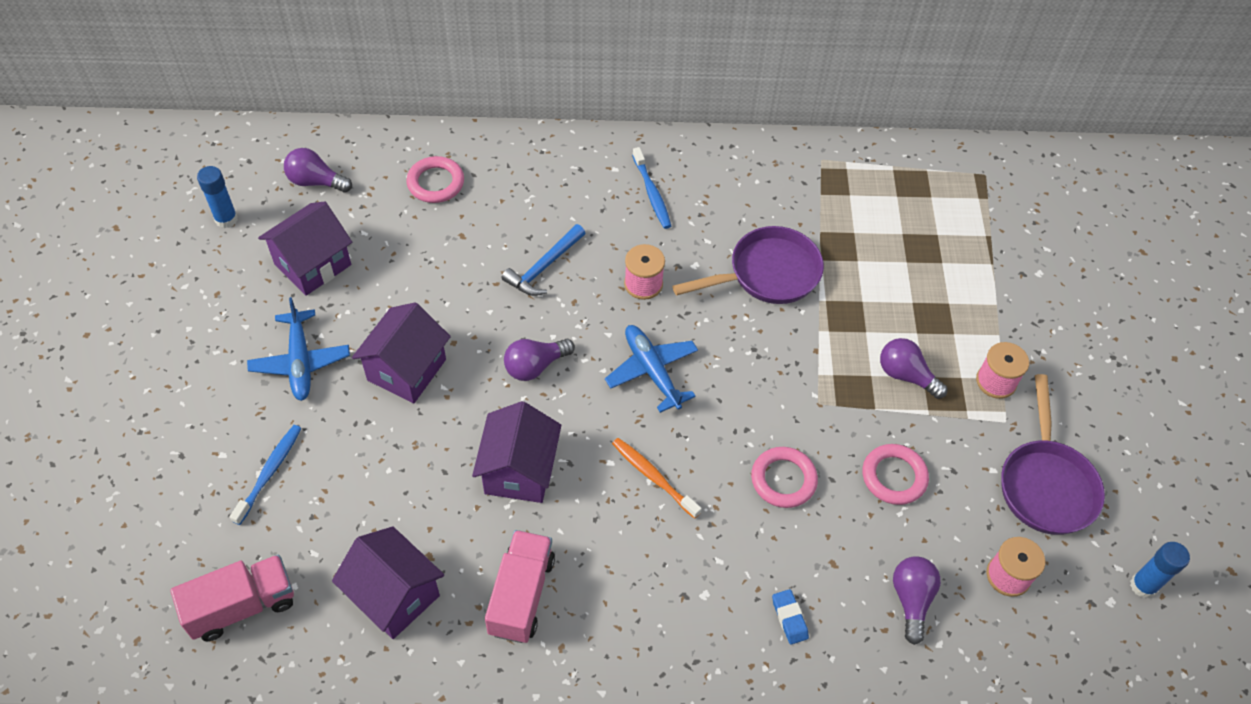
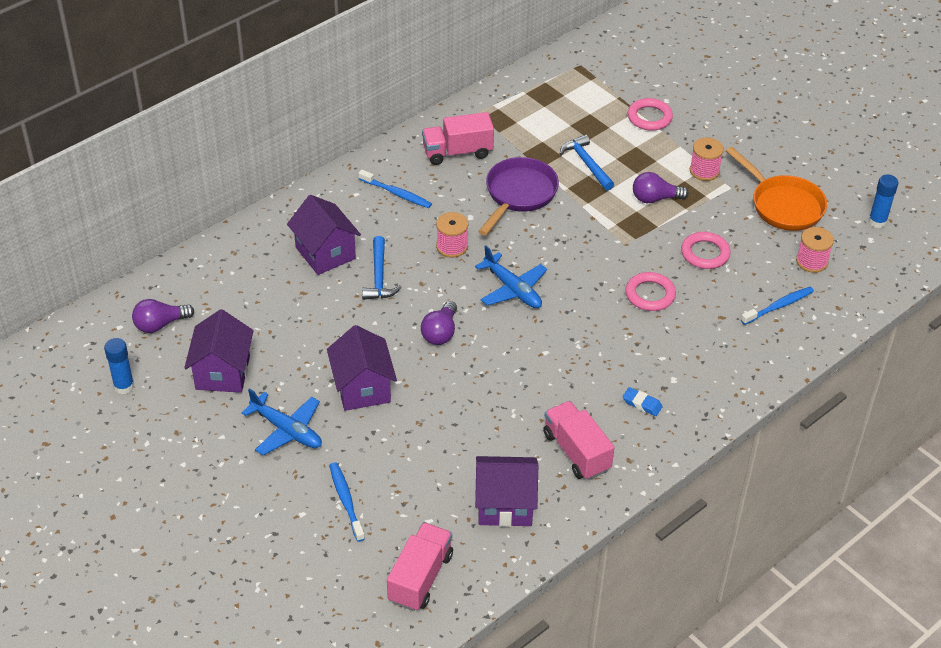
camera: 40 degrees left, 10 degrees down
pink ring [406,156,464,203] -> pink ring moved to [628,98,673,131]
purple house [472,401,561,503] -> purple house moved to [287,195,361,275]
blue plane [605,325,698,413] -> blue plane turned 150 degrees counterclockwise [475,245,547,308]
orange toothbrush [612,438,702,519] -> none
blue eraser [772,589,809,644] -> blue eraser moved to [622,387,663,416]
purple light bulb [893,556,941,645] -> blue toothbrush [741,287,814,325]
purple pan [1001,374,1105,535] -> orange pan [726,146,827,231]
none -> pink truck [422,112,494,165]
none -> blue hammer [560,134,614,191]

